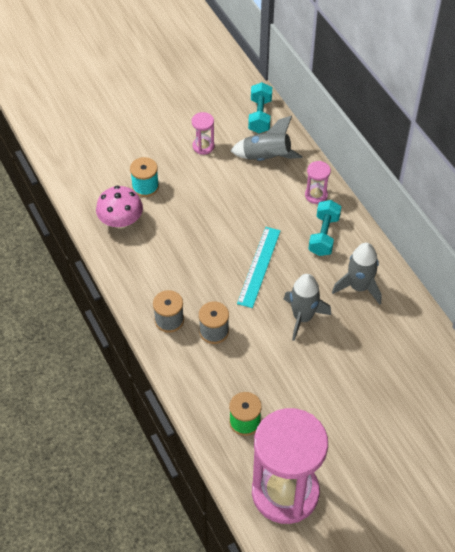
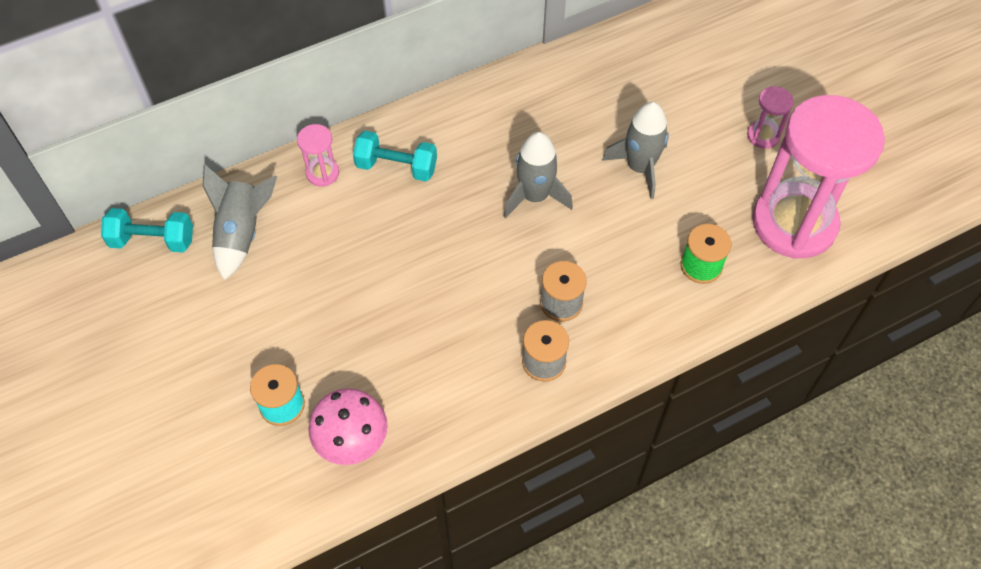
camera: 90 degrees left, 5 degrees up
pink hourglass [192,112,214,155] -> pink hourglass moved to [747,86,794,149]
turquoise ruler [237,227,281,308] -> none
grey rocket [332,243,382,305] -> grey rocket moved to [602,102,669,199]

